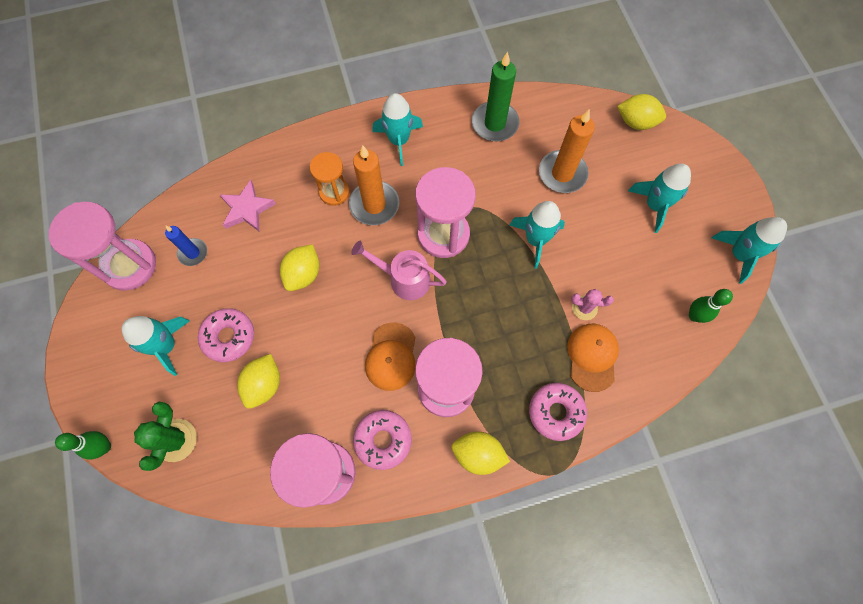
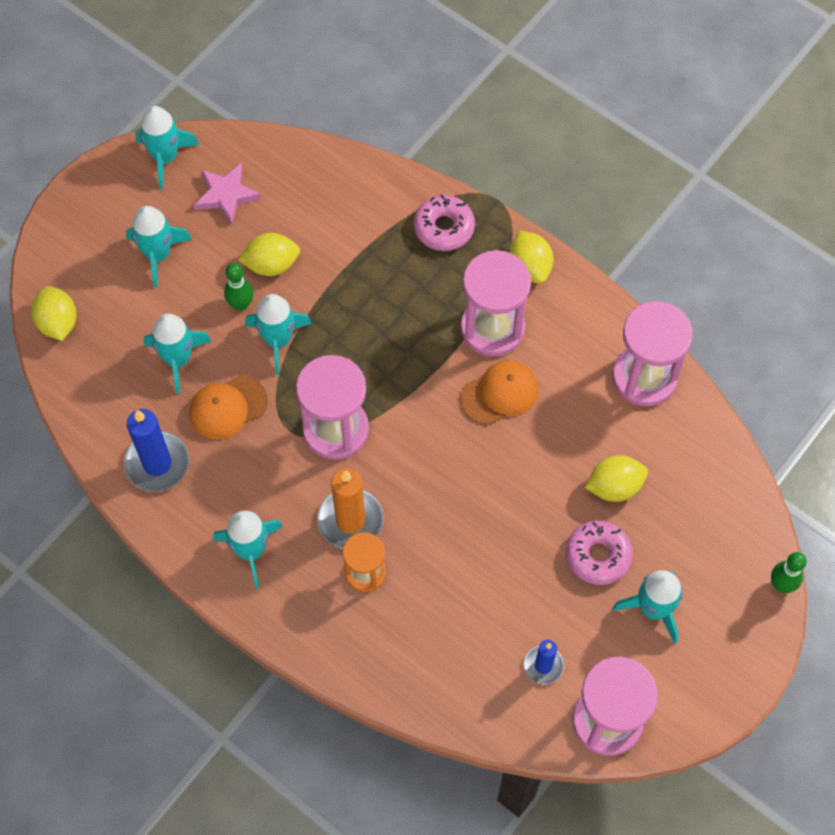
camera: 125 degrees left, 5 degrees down
green cactus [134,402,197,471] -> none
pink star [220,180,276,231] -> pink star moved to [194,163,261,225]
yellow lemon [280,244,319,291] -> yellow lemon moved to [238,233,300,276]
pink watering can [351,241,447,300] -> none
pink donut [353,410,412,470] -> none
green candle [472,52,519,141] -> blue candle [124,409,189,492]
orange candle [539,110,595,193] -> turquoise rocket [144,314,212,394]
orange cap [567,324,619,392] -> orange cap moved to [189,375,268,440]
pink cactus [571,289,614,320] -> none
green bowling pin [689,289,733,323] -> green bowling pin moved to [224,263,253,311]

